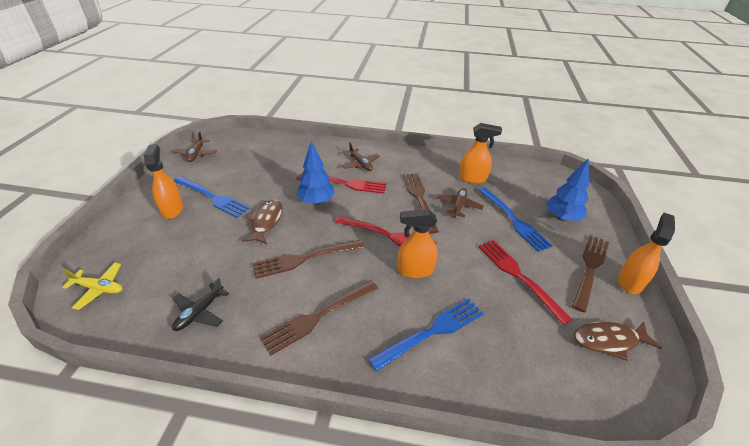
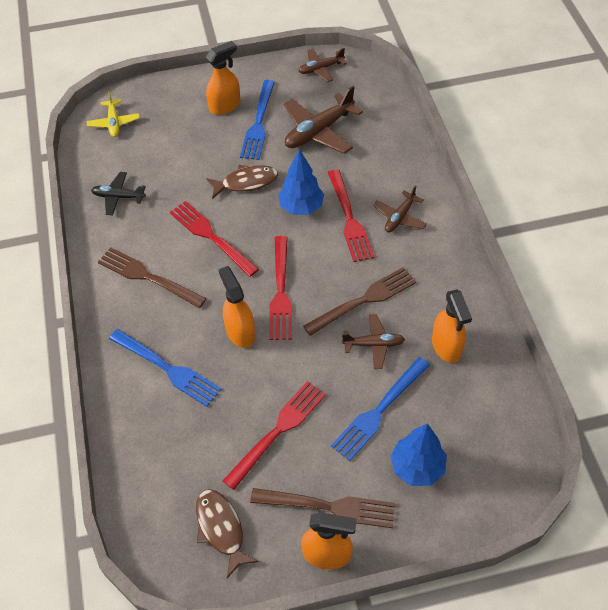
camera: 70 degrees right, 15 degrees up
brown fork [252,240,364,279] -> red fork [170,201,259,277]
none -> brown plane [284,86,363,154]

